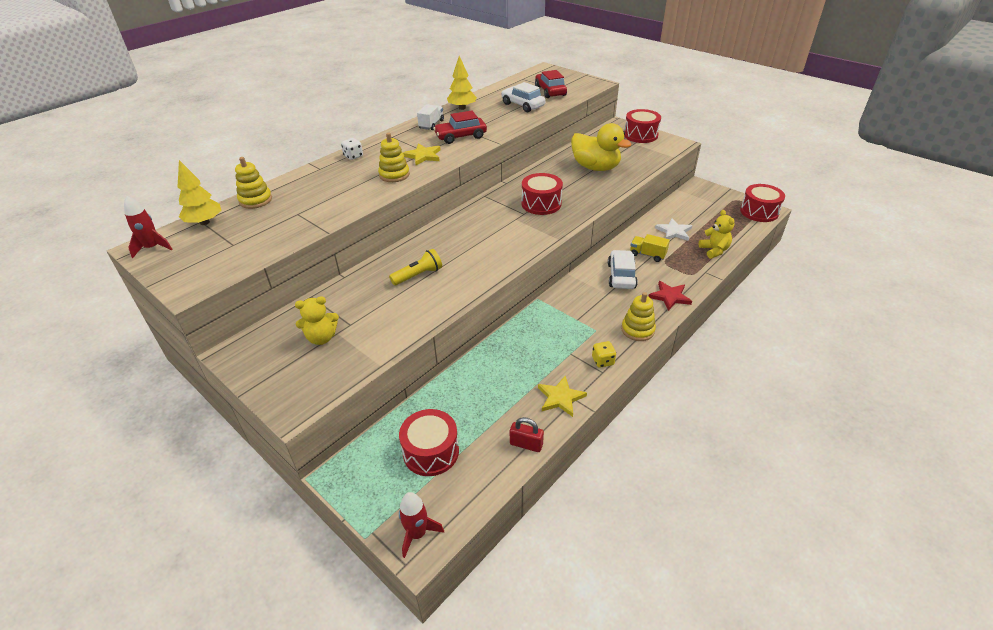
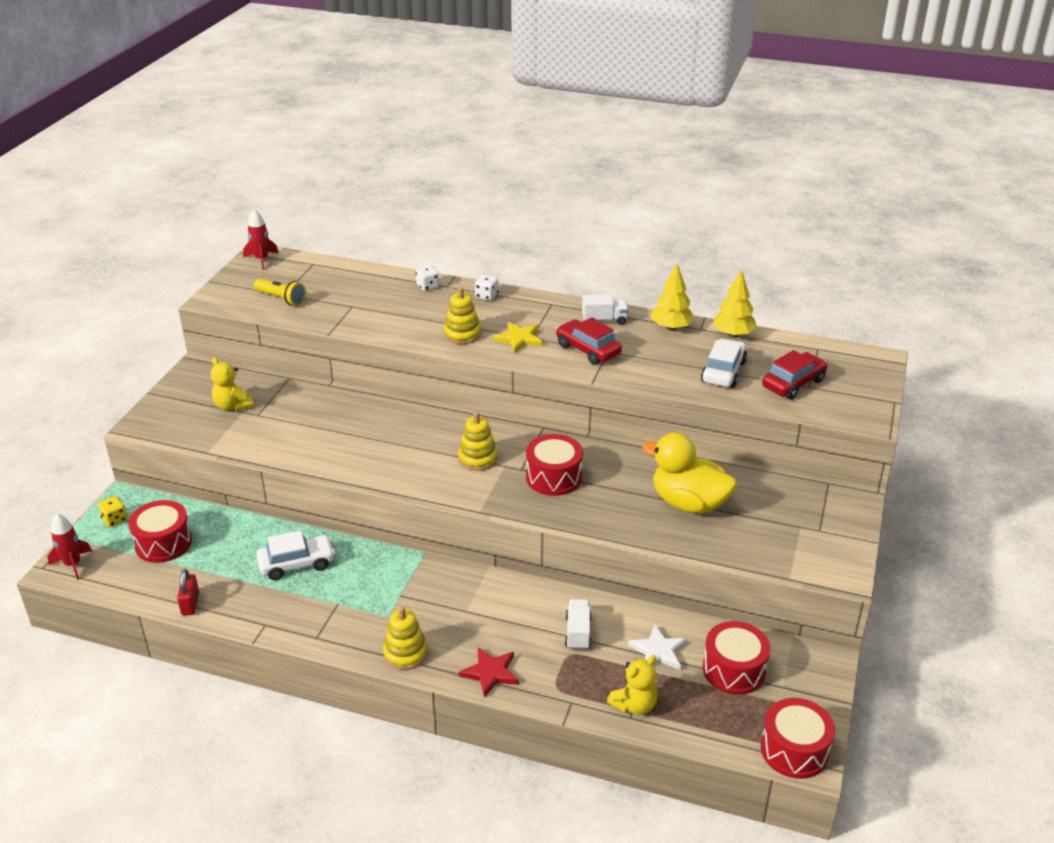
camera: 65 degrees right, 5 degrees down
yellow tree [178,160,221,225] -> yellow tree moved to [713,269,757,338]
yellow stacking toy [235,157,272,209] -> yellow stacking toy moved to [458,412,498,471]
yellow flashlight [389,249,442,285] -> yellow flashlight moved to [254,279,306,306]
yellow star [538,376,587,417] -> none
yellow duck [571,123,632,171] -> yellow duck turned 105 degrees clockwise [642,433,737,514]
yellow dice [592,341,616,368] -> yellow dice moved to [98,496,127,527]
white car [608,250,638,289] -> white car moved to [256,531,335,580]
red drum [624,109,661,143] -> red drum moved to [703,621,770,695]
yellow truck [630,234,670,262] -> white truck [565,599,592,650]
none -> white dice [416,265,439,291]

